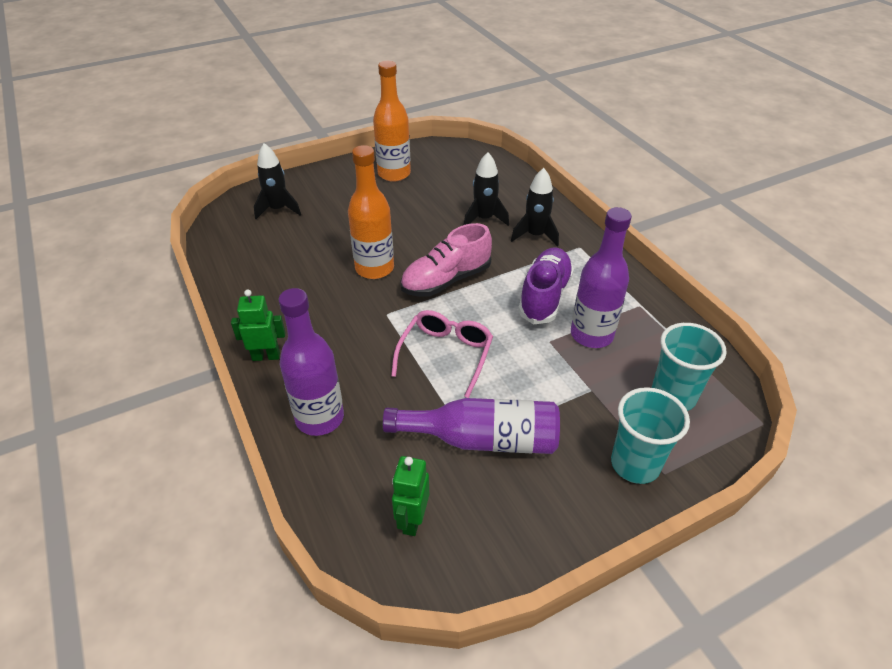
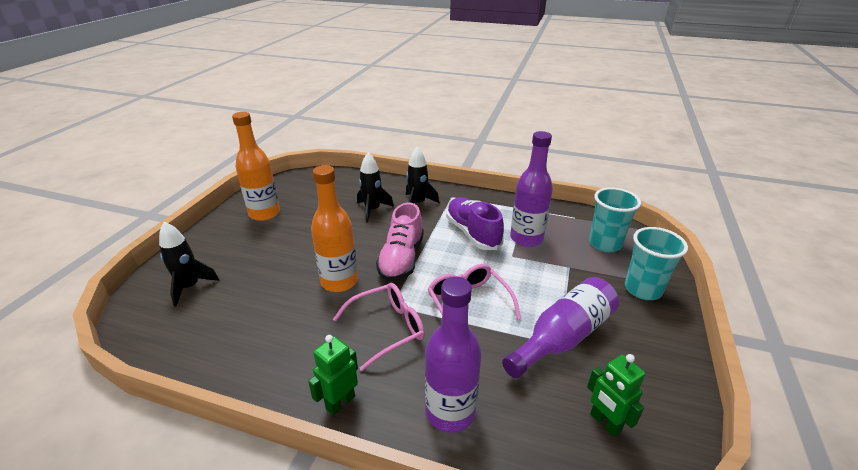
camera: 45 degrees left, 10 degrees down
none -> pink glasses [333,283,425,371]

